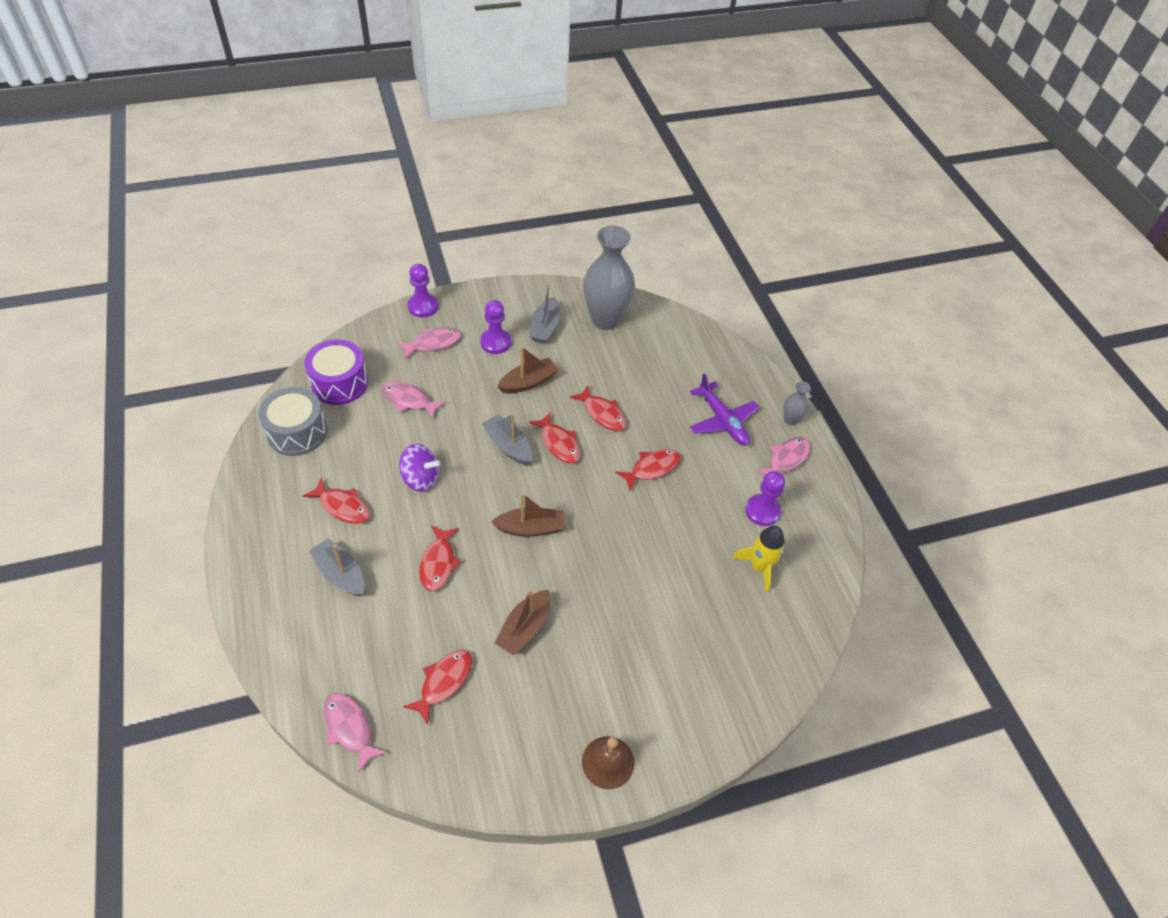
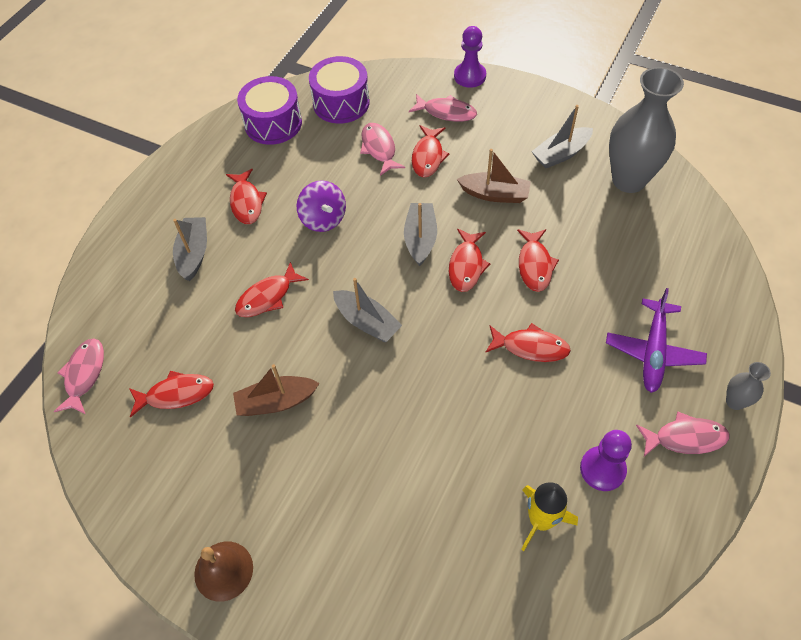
camera: 50 degrees right, 5 degrees up
grey drum [258,387,327,456] -> purple drum [237,76,302,145]
purple pawn [480,300,511,354] -> none
brown boat [491,493,565,537] -> grey boat [333,278,402,342]
none -> red fish [412,125,450,178]

